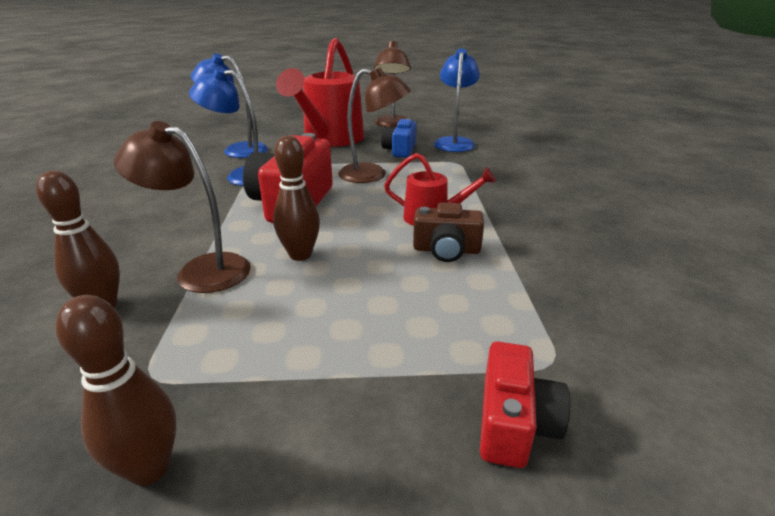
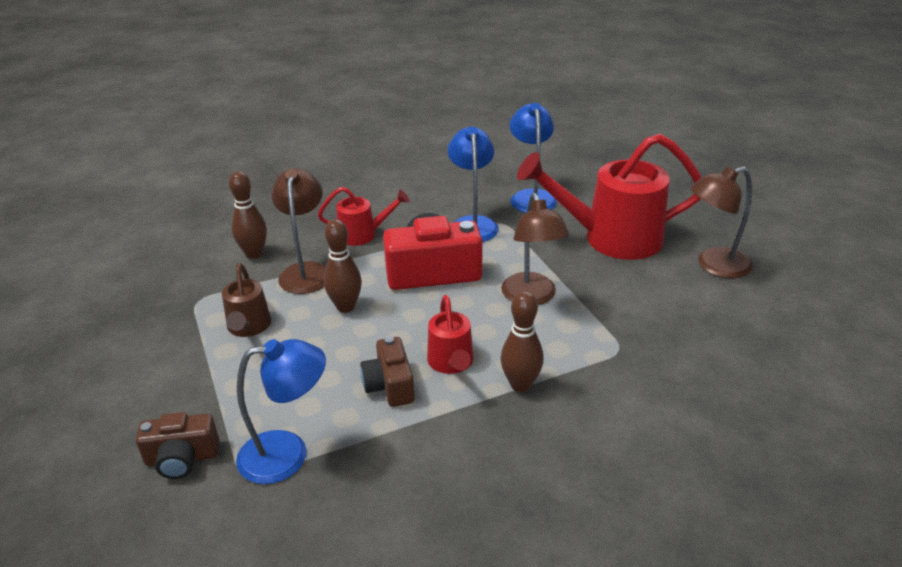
camera: 70 degrees right, 5 degrees up
brown bowling pin [56,295,176,486] -> brown bowling pin moved to [500,291,544,392]
blue camera [381,118,417,158] -> none
blue lamp [434,48,480,152] -> blue lamp moved to [236,339,326,484]
red camera [480,341,570,468] -> brown camera [136,412,219,479]
none -> brown watering can [222,263,271,337]
none -> red watering can [318,187,410,246]

